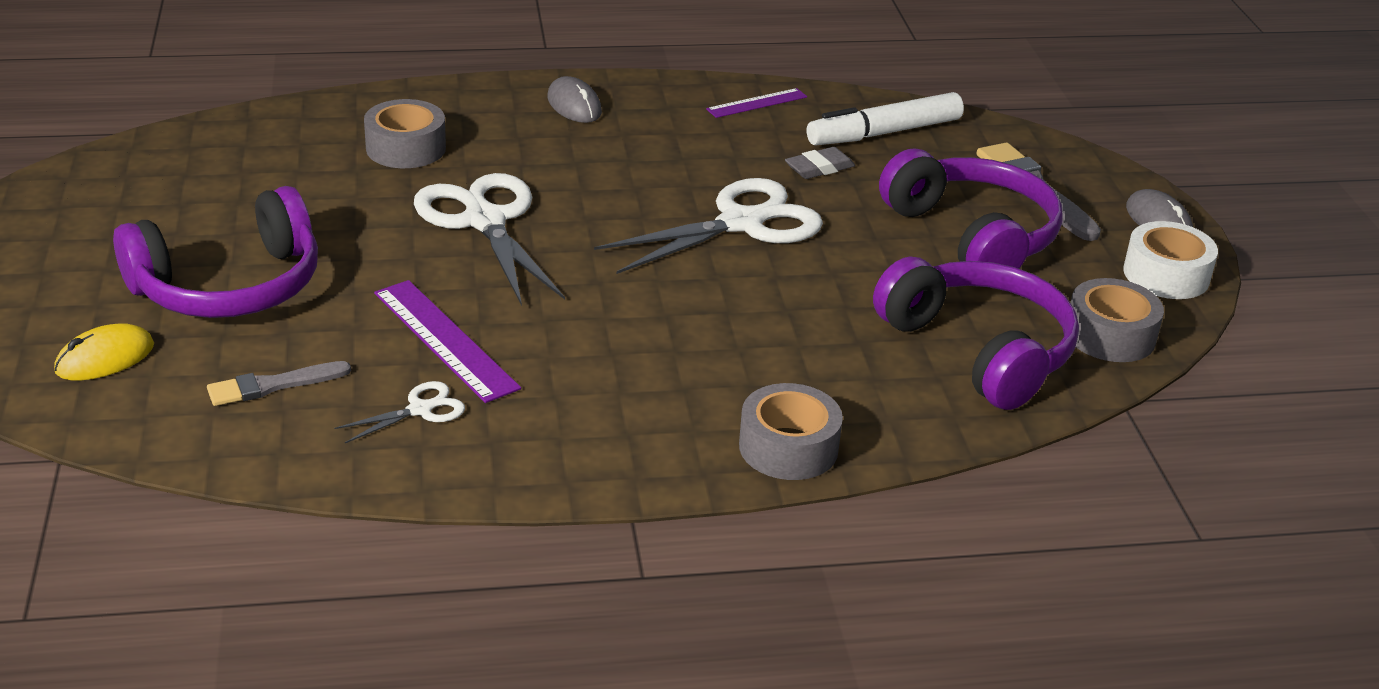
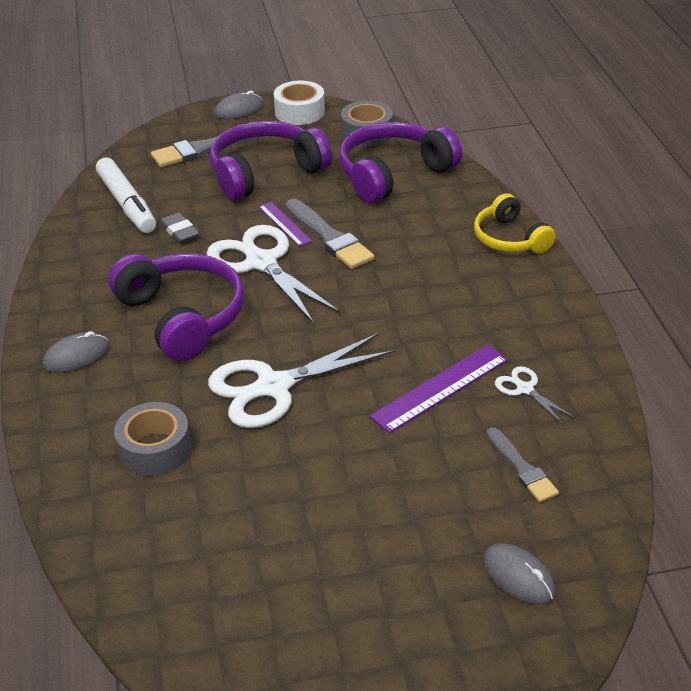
camera: 90 degrees left, 5 degrees up
yellow mouse [54,323,154,381] -> grey mouse [483,543,556,605]
purple headphones [113,186,318,318] -> purple headphones moved to [108,253,245,361]
purple ruler [706,88,807,118] -> purple ruler moved to [259,202,313,247]
grey tape [739,383,843,480] -> yellow headphones [474,193,556,254]
none -> grey brush [285,199,374,269]

